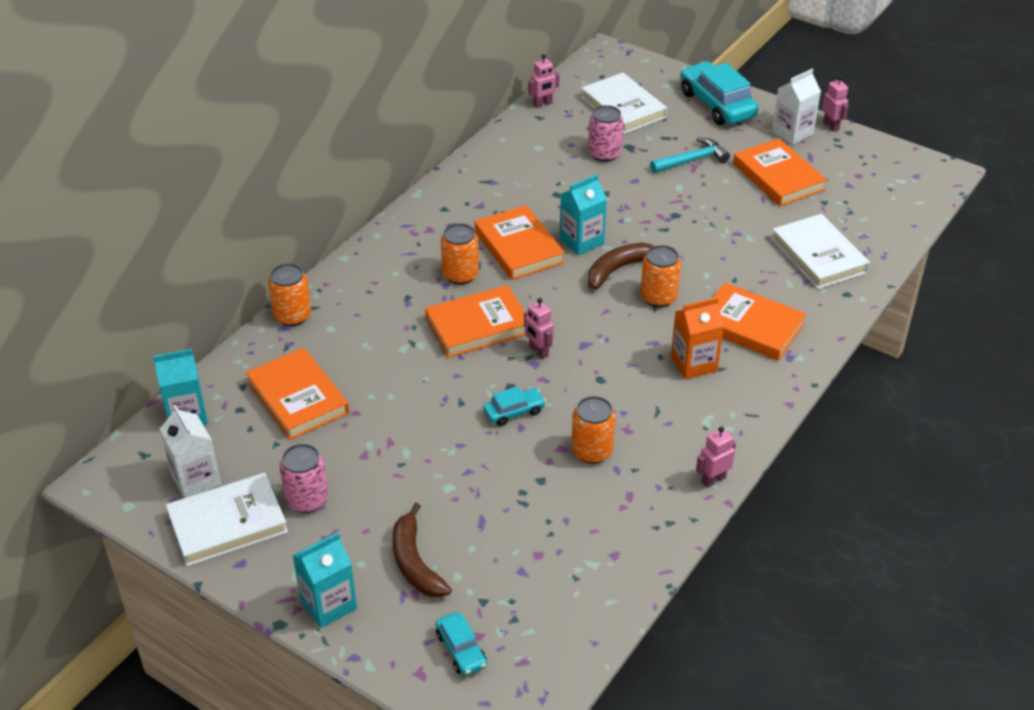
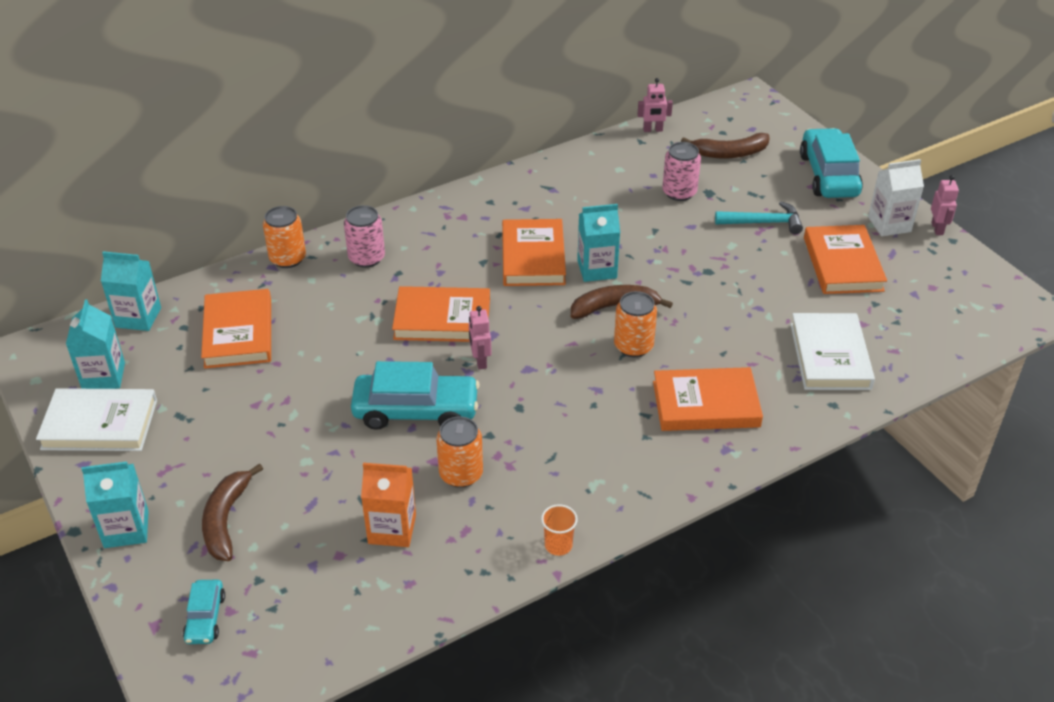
camera: 25 degrees right, 0 degrees up
white carton [160,405,221,498] -> turquoise carton [66,299,125,389]
pink can [279,444,328,513] -> pink can moved to [344,205,385,268]
orange can [441,223,479,284] -> none
turquoise car [483,387,546,426] -> turquoise car [351,361,480,430], size x1.99
white book [581,73,667,134] -> brown banana [681,133,770,159]
orange carton [671,297,724,379] -> orange carton moved to [361,463,416,547]
pink robot [696,426,736,488] -> orange cup [541,504,578,556]
orange book [713,282,806,360] -> orange book turned 60 degrees counterclockwise [653,367,763,431]

